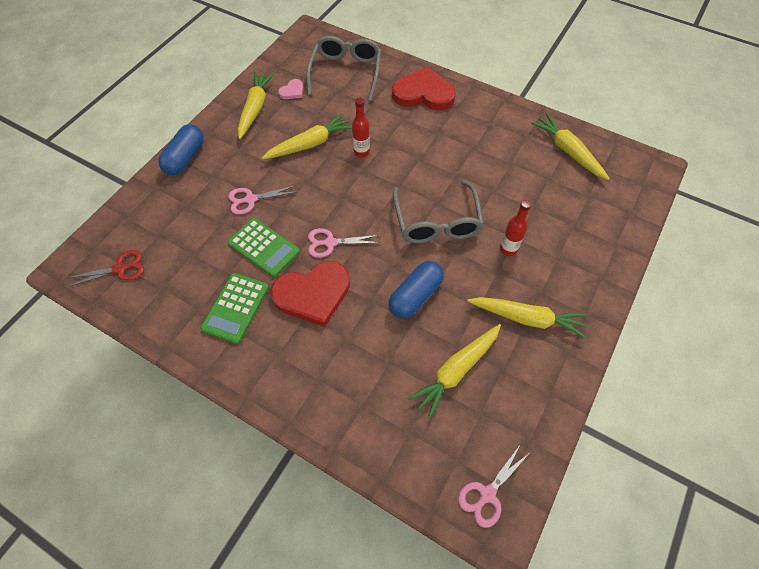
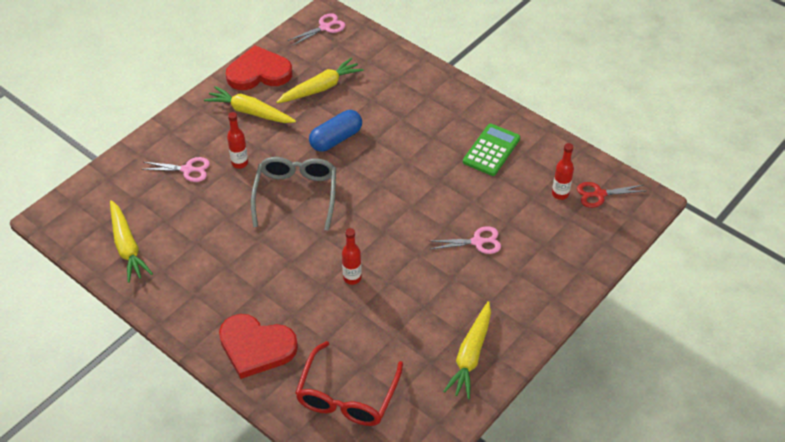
camera: 170 degrees left, 10 degrees down
blue capsule [158,124,204,175] -> none
green calculator [228,218,300,277] -> none
yellow carrot [262,114,352,160] -> none
red heart [270,261,350,327] -> red heart moved to [226,45,293,90]
pink heart [278,79,303,99] -> none
grey glasses [306,36,381,101] -> red glasses [295,341,403,426]
pink scissors [308,228,380,258] -> pink scissors moved to [141,157,210,182]
none -> red bottle [552,143,574,200]

